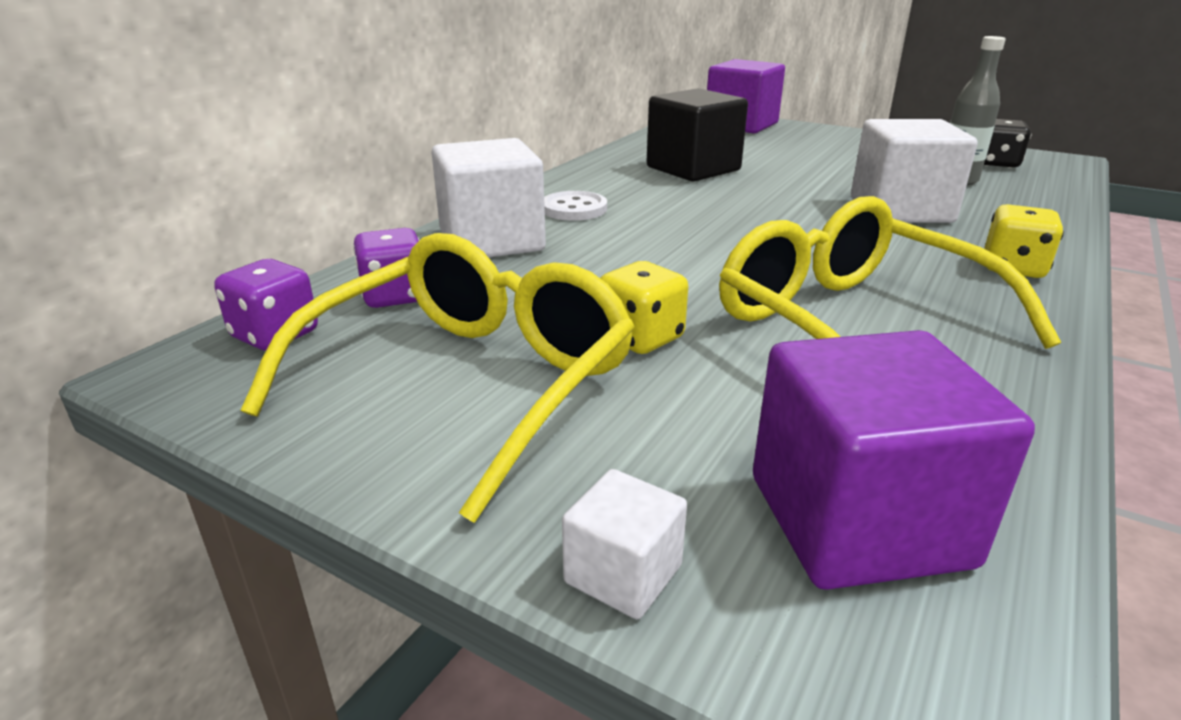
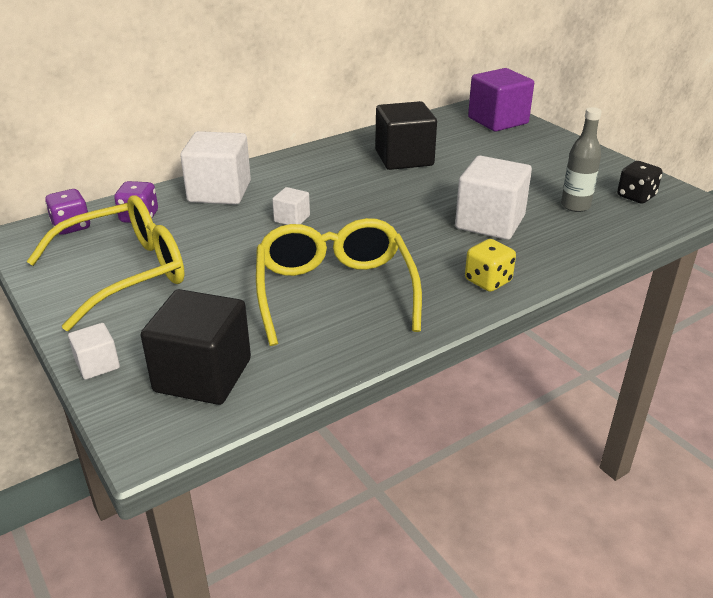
camera: 25 degrees right, 5 degrees up
white button [544,191,607,221] -> none
yellow dice [600,261,688,354] -> none
purple cube [753,330,1035,590] -> black cube [141,289,251,405]
none -> white cube [272,187,310,225]

